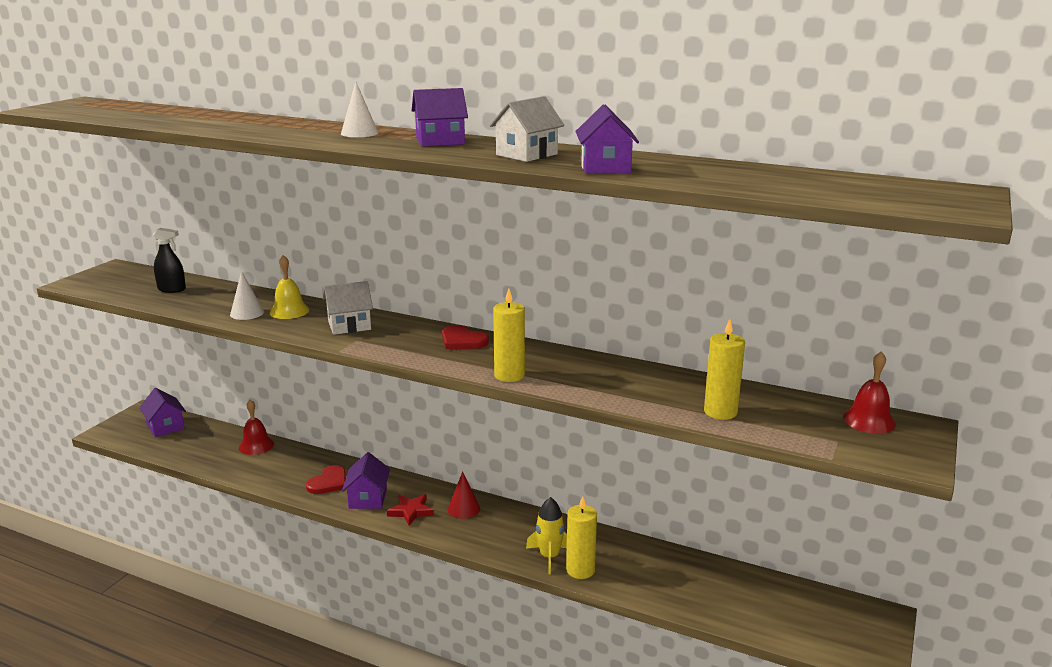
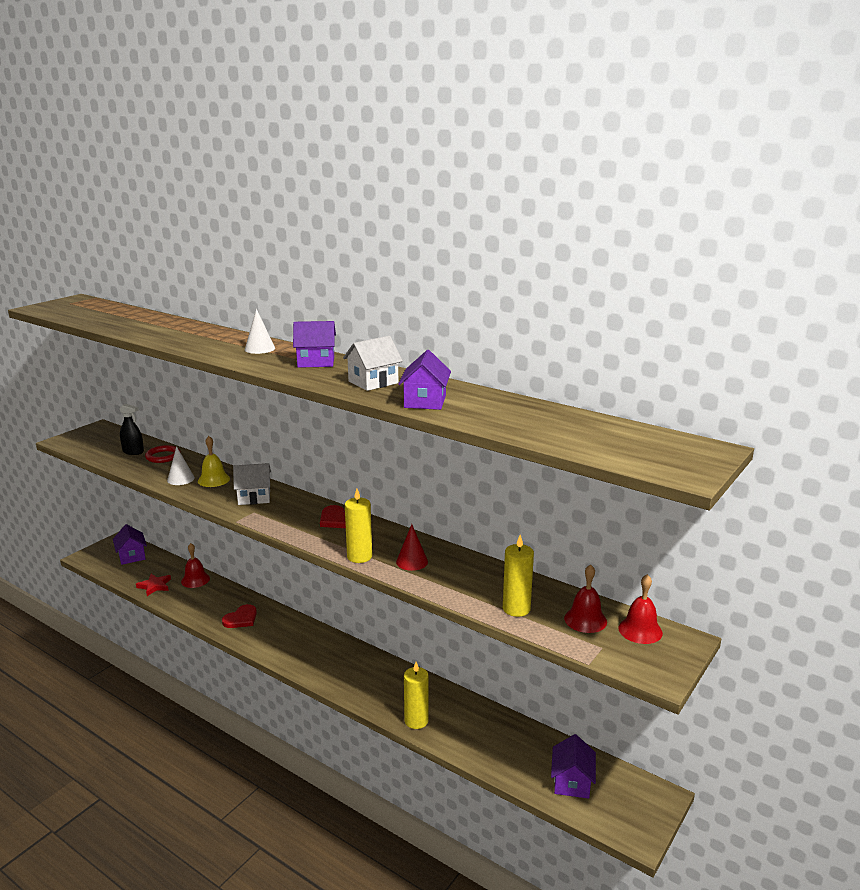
camera: 10 degrees right, 0 degrees up
purple house [342,452,390,509] -> purple house moved to [551,734,596,799]
red star [387,494,434,526] -> red star moved to [136,574,171,596]
red cone [448,472,480,519] -> red cone moved to [396,524,428,571]
yellow rocket [526,497,567,575] -> none
none -> red ring [145,445,181,463]
none -> red bell [564,564,607,633]

